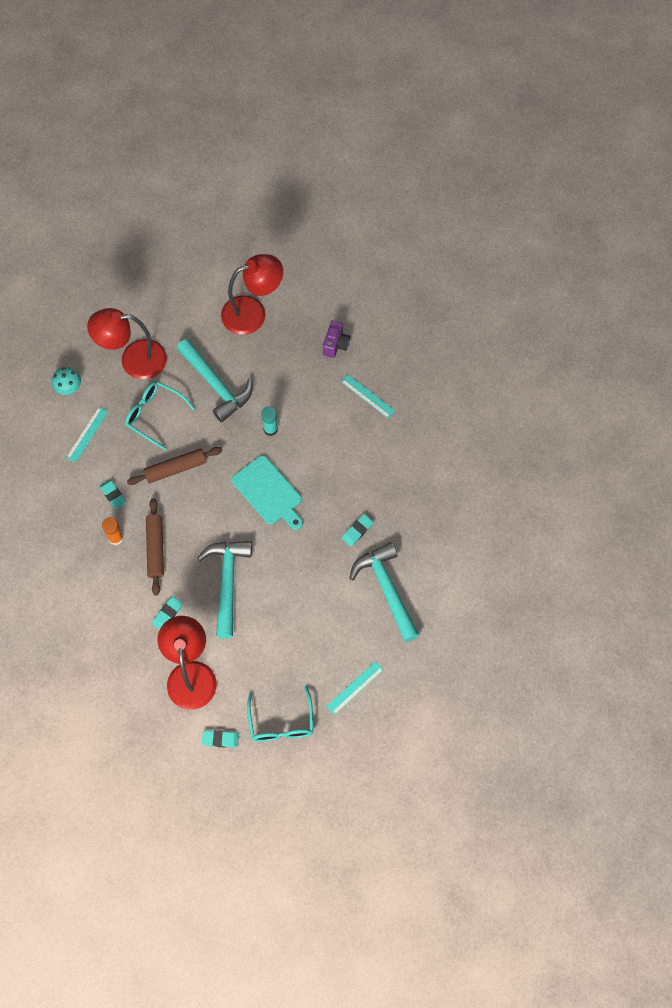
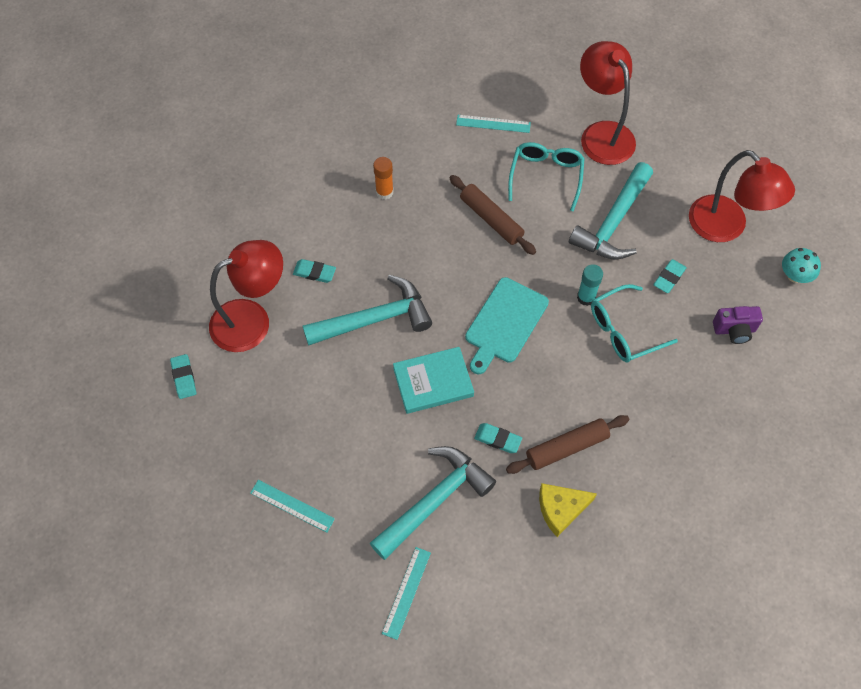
camera: 70 degrees right, 5 degrees down
turquoise mushroom [52,367,81,395] -> turquoise mushroom moved to [782,248,821,283]
turquoise eraser [99,479,127,509] -> turquoise eraser moved to [653,259,687,293]
brown rolling pin [146,498,164,596] -> brown rolling pin moved to [506,415,629,474]
turquoise glasses [247,686,313,742] -> turquoise glasses moved to [591,284,678,362]
turquoise ruler [341,374,395,418] -> turquoise ruler moved to [382,547,431,640]
none -> turquoise book [393,347,474,414]
none -> yellow cheese [539,483,597,537]

